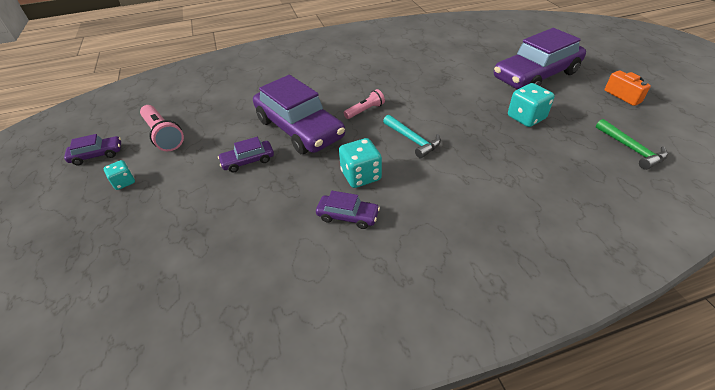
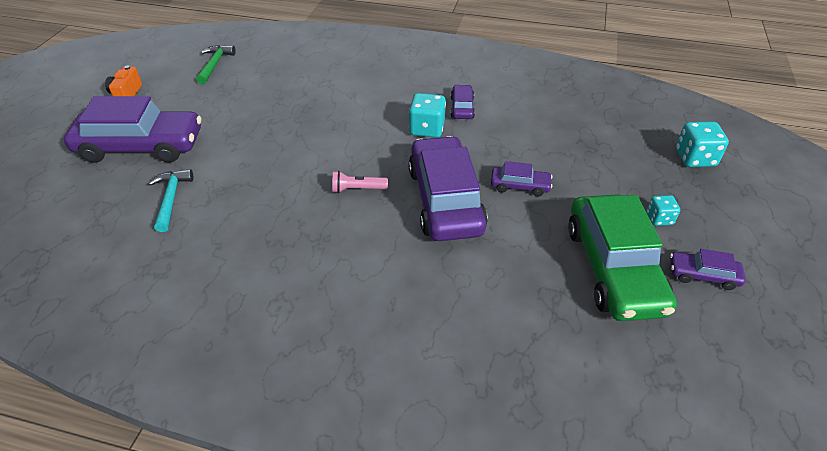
camera: 150 degrees left, 0 degrees up
pink flashlight [140,105,184,151] -> green car [568,194,677,321]
purple car [316,191,380,229] -> purple car turned 45 degrees clockwise [451,85,475,119]
turquoise hammer [383,115,441,159] -> turquoise hammer moved to [149,169,193,232]
turquoise dice [508,83,555,127] -> turquoise dice moved to [676,121,729,167]

